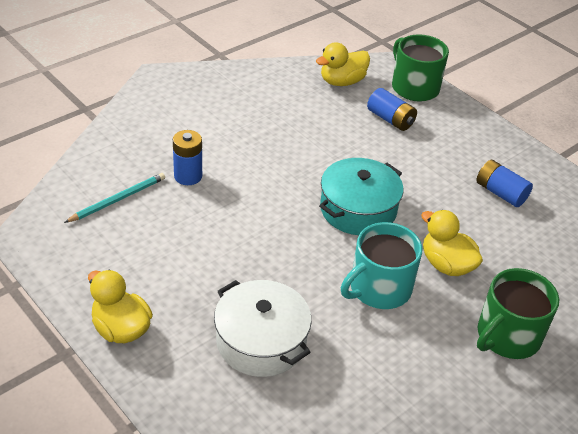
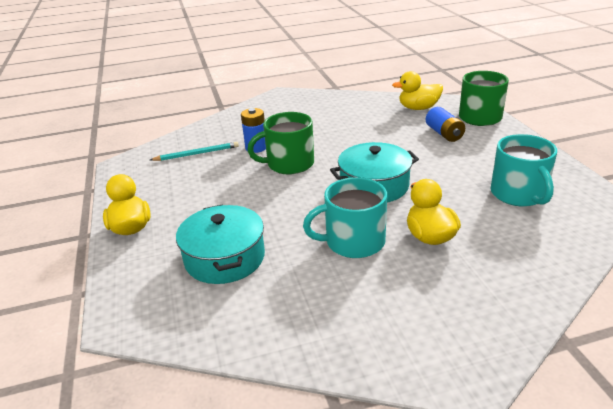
camera: 30 degrees right, 10 degrees down
white pot [214,280,312,377] -> turquoise pot [176,204,265,284]
blue battery [476,160,533,207] -> turquoise mug [491,134,557,207]
green mug [477,268,559,359] -> green mug moved to [247,112,314,175]

